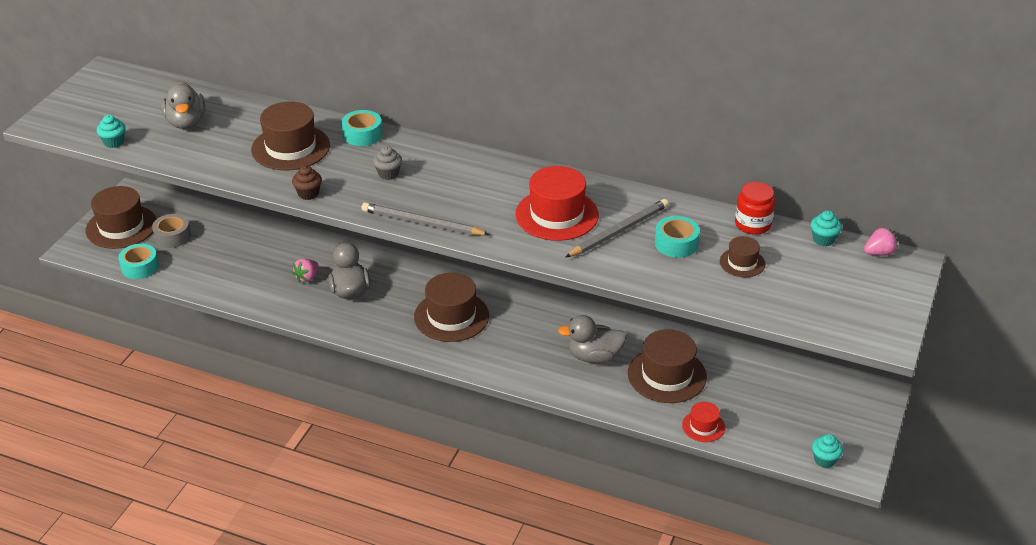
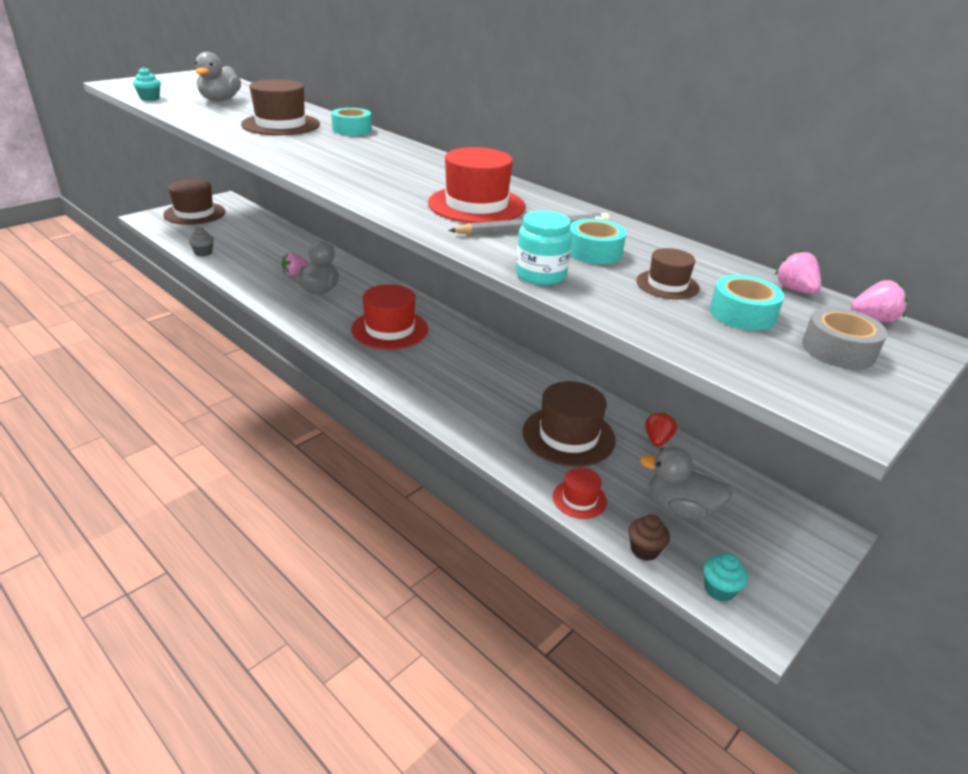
camera: 20 degrees right, 5 degrees down
turquoise tape [118,244,159,279] -> turquoise tape moved to [710,275,784,331]
grey tape [152,214,191,248] -> grey tape moved to [802,307,887,369]
brown cupcake [292,165,322,200] -> brown cupcake moved to [628,514,670,561]
grey pencil [361,203,490,235] -> none
grey cupcake [373,146,402,180] -> grey cupcake moved to [189,227,214,256]
brown hat [414,273,489,342] -> red hat [351,284,428,349]
grey duck [558,315,627,363] -> grey duck moved to [640,446,733,520]
red jar [735,182,775,235] -> none
turquoise cupcake [811,210,842,246] -> pink strawberry [775,250,821,294]
none -> turquoise jar [516,211,572,285]
none -> red strawberry [645,412,677,447]

